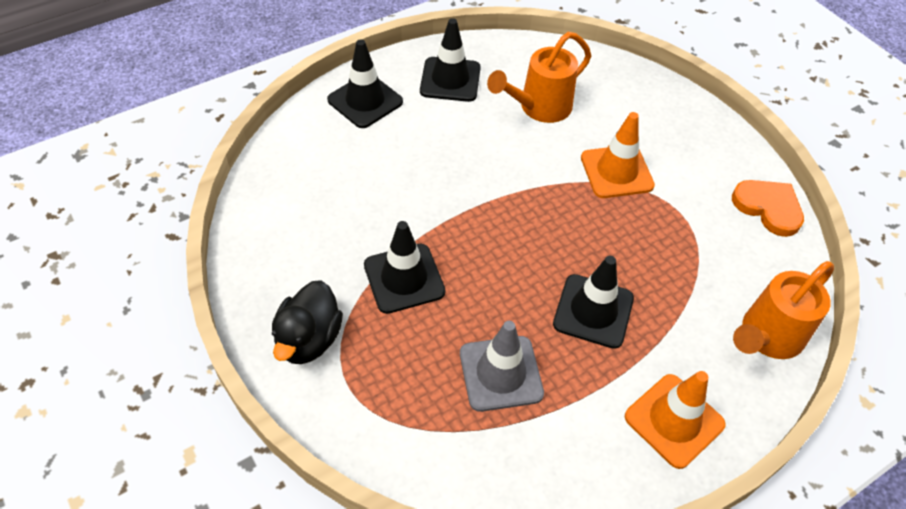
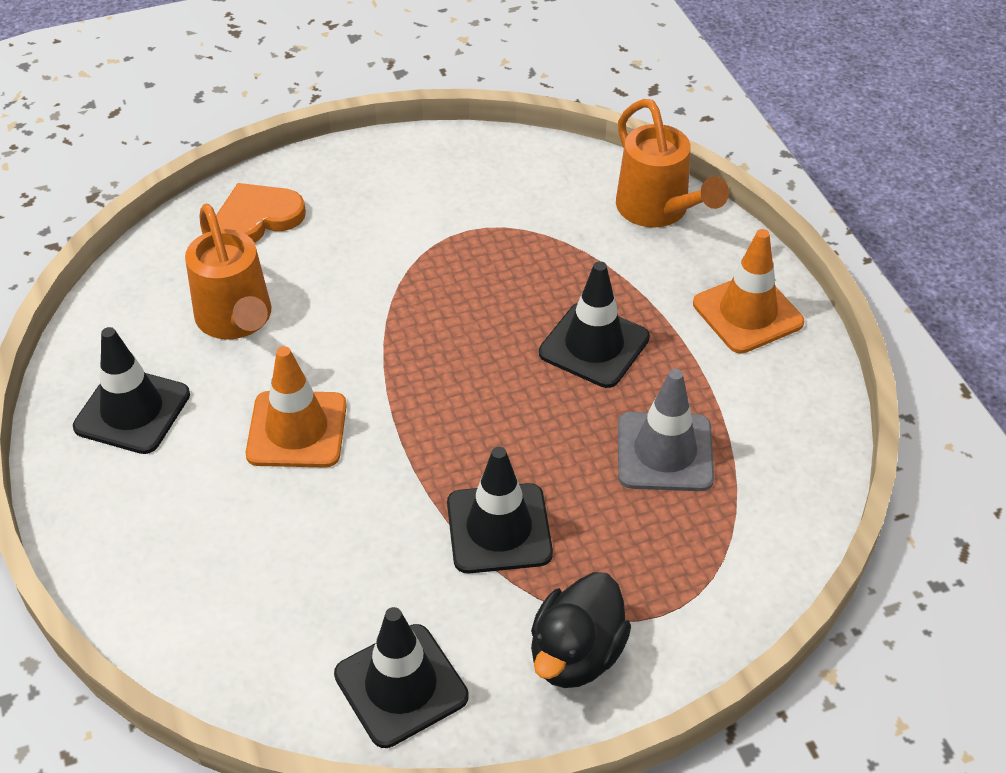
camera: 75 degrees left, 5 degrees down
black duck [272,280,343,364] -> black duck turned 90 degrees clockwise [531,572,631,688]
black traffic cone [327,39,403,128] -> black traffic cone moved to [334,607,469,748]
orange traffic cone [581,112,655,198] -> orange traffic cone moved to [246,346,347,467]
orange heart [732,180,804,237] -> orange heart moved to [216,183,306,243]

